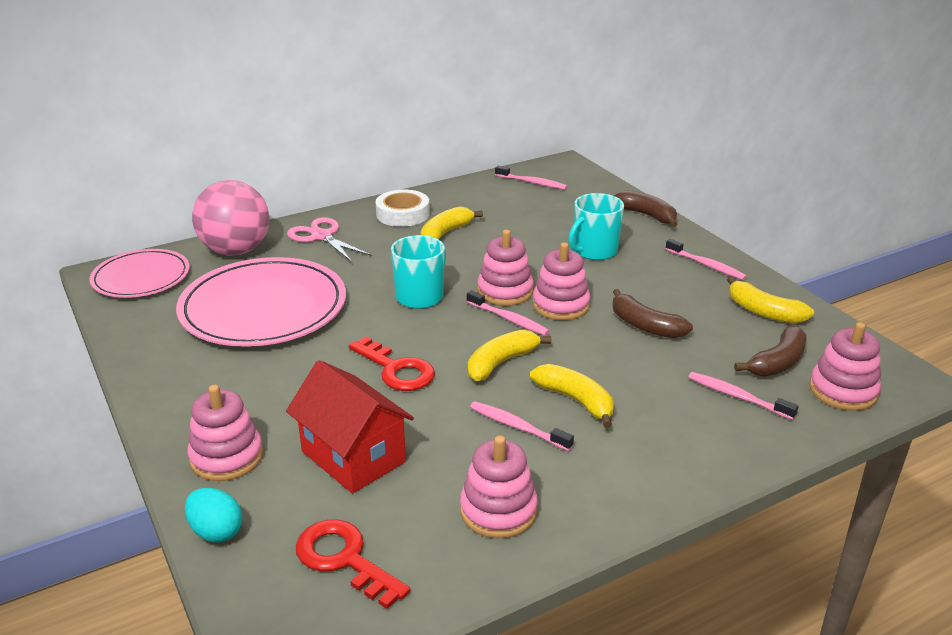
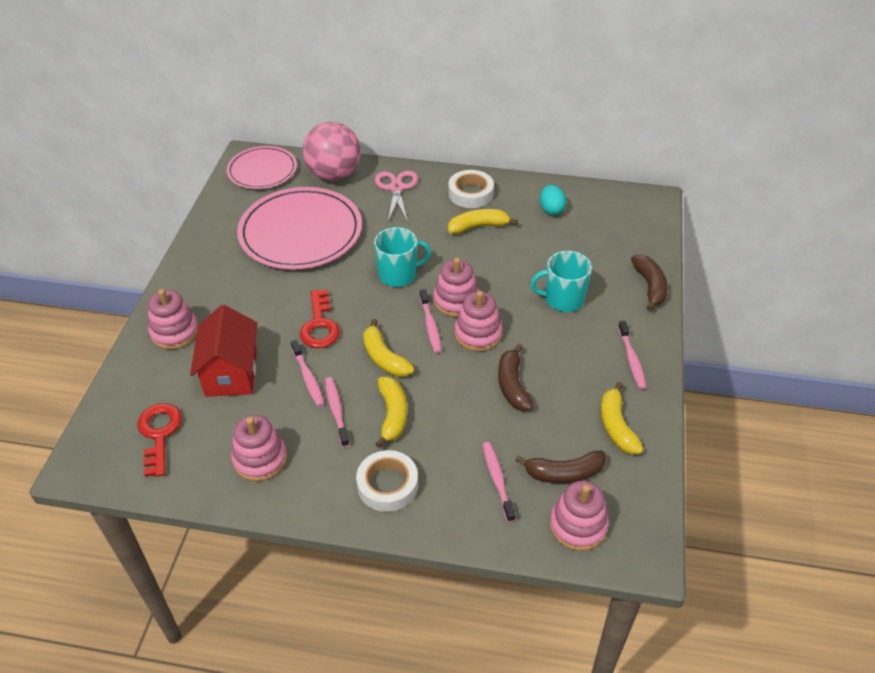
camera: 40 degrees right, 15 degrees up
turquoise egg [185,488,242,542] -> turquoise egg moved to [540,185,566,215]
yellow banana [468,330,551,381] -> yellow banana turned 120 degrees counterclockwise [363,319,414,377]
pink toothbrush [495,166,567,190] -> pink toothbrush moved to [291,340,325,407]
none -> white tape [356,450,418,512]

